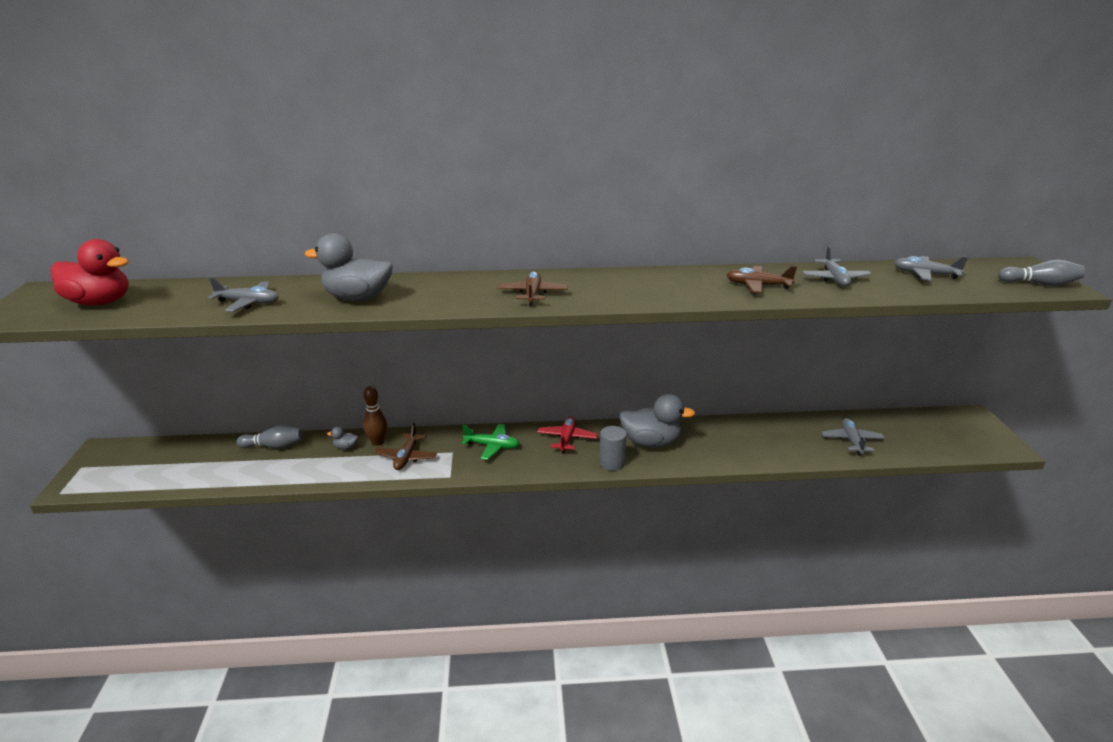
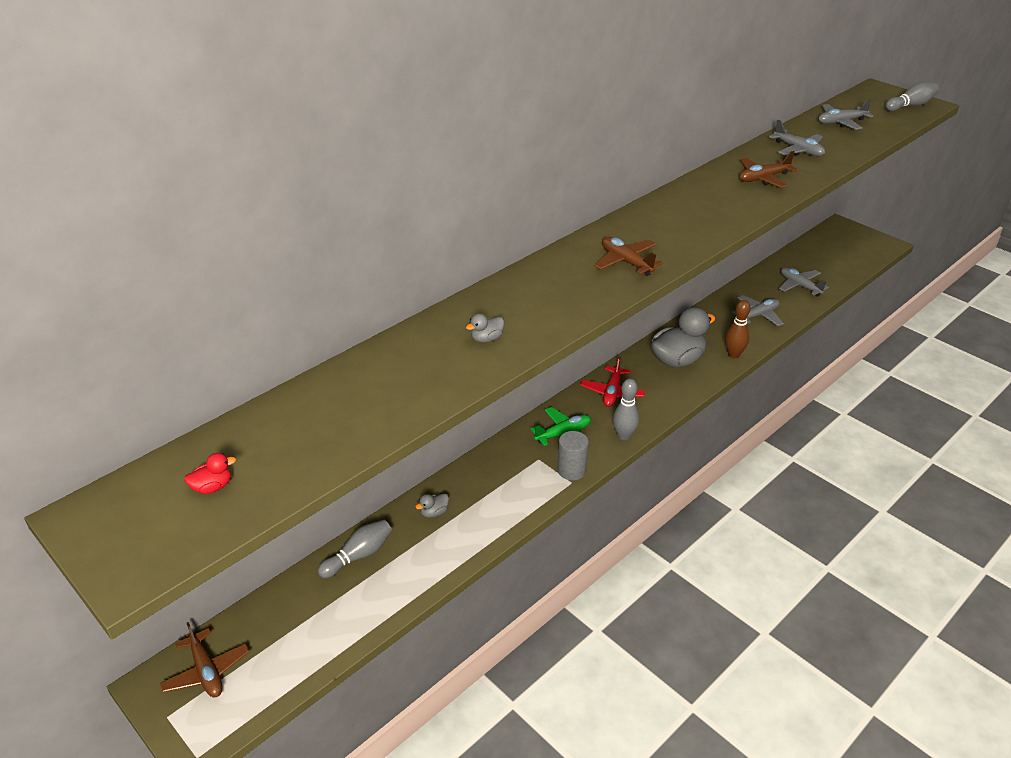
camera: 40 degrees left, 10 degrees up
red duck [51,239,129,306] -> red duck [184,453,236,494], size x0.41
grey plane [208,277,279,312] -> grey plane moved to [732,295,784,326]
grey duck [305,233,393,301] -> grey duck [466,313,504,343], size x0.41
brown bowling pin [363,386,387,446] -> brown bowling pin moved to [725,300,751,358]
brown plane [374,423,437,470] -> brown plane moved to [160,622,250,697]
red plane [537,416,598,453] -> red plane turned 135 degrees counterclockwise [580,356,645,407]
grey cylinder [599,426,627,471] -> grey cylinder moved to [557,431,589,481]
none -> grey bowling pin [613,379,639,440]

